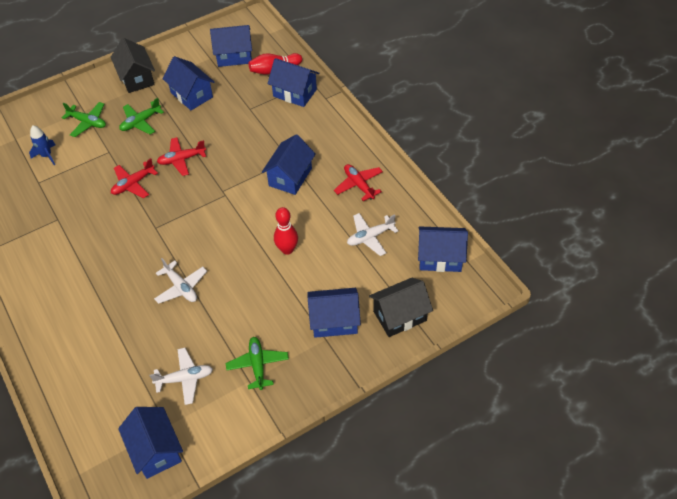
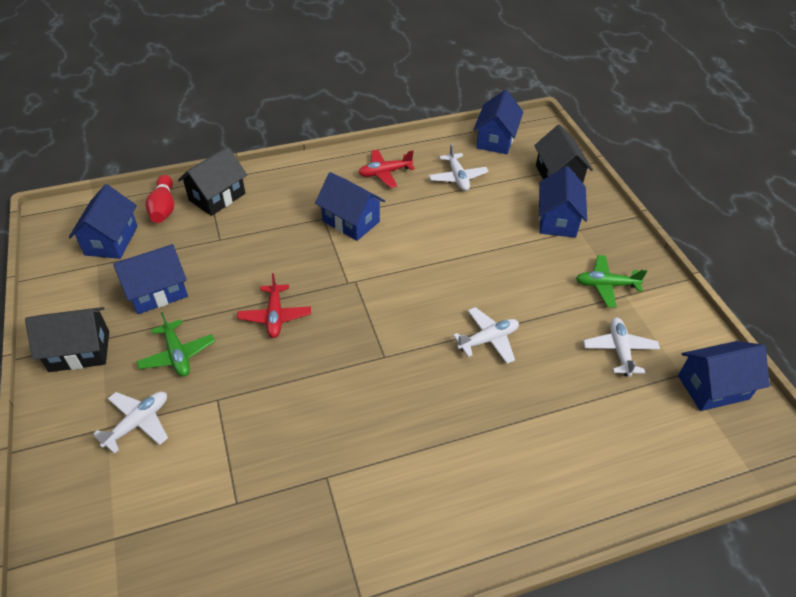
camera: 80 degrees left, 5 degrees down
blue rocket [29,125,55,165] -> none
green plane [62,102,106,137] -> white plane [93,392,168,454]
red plane [111,158,158,198] -> none
blue house [267,58,320,107] -> black house [178,147,247,216]
red bowling pin [274,207,298,255] -> none

